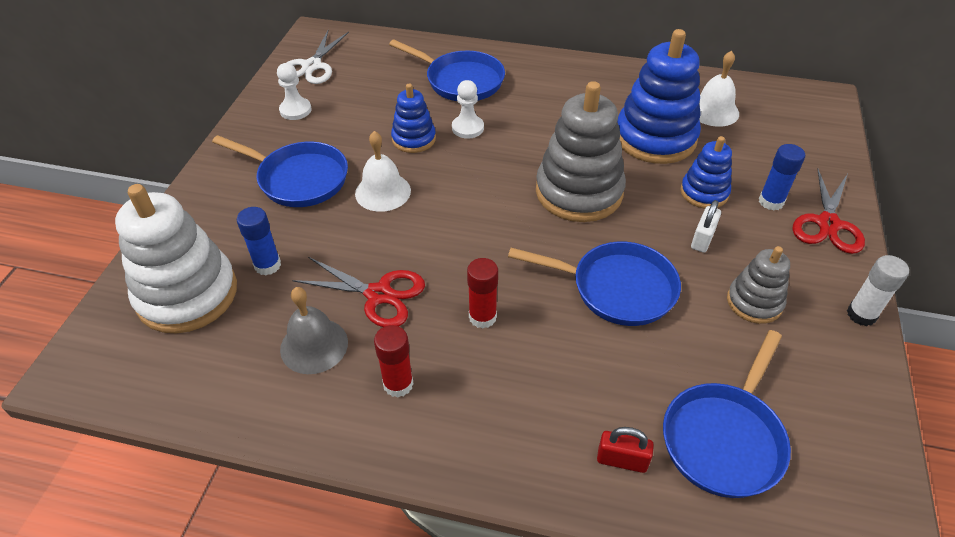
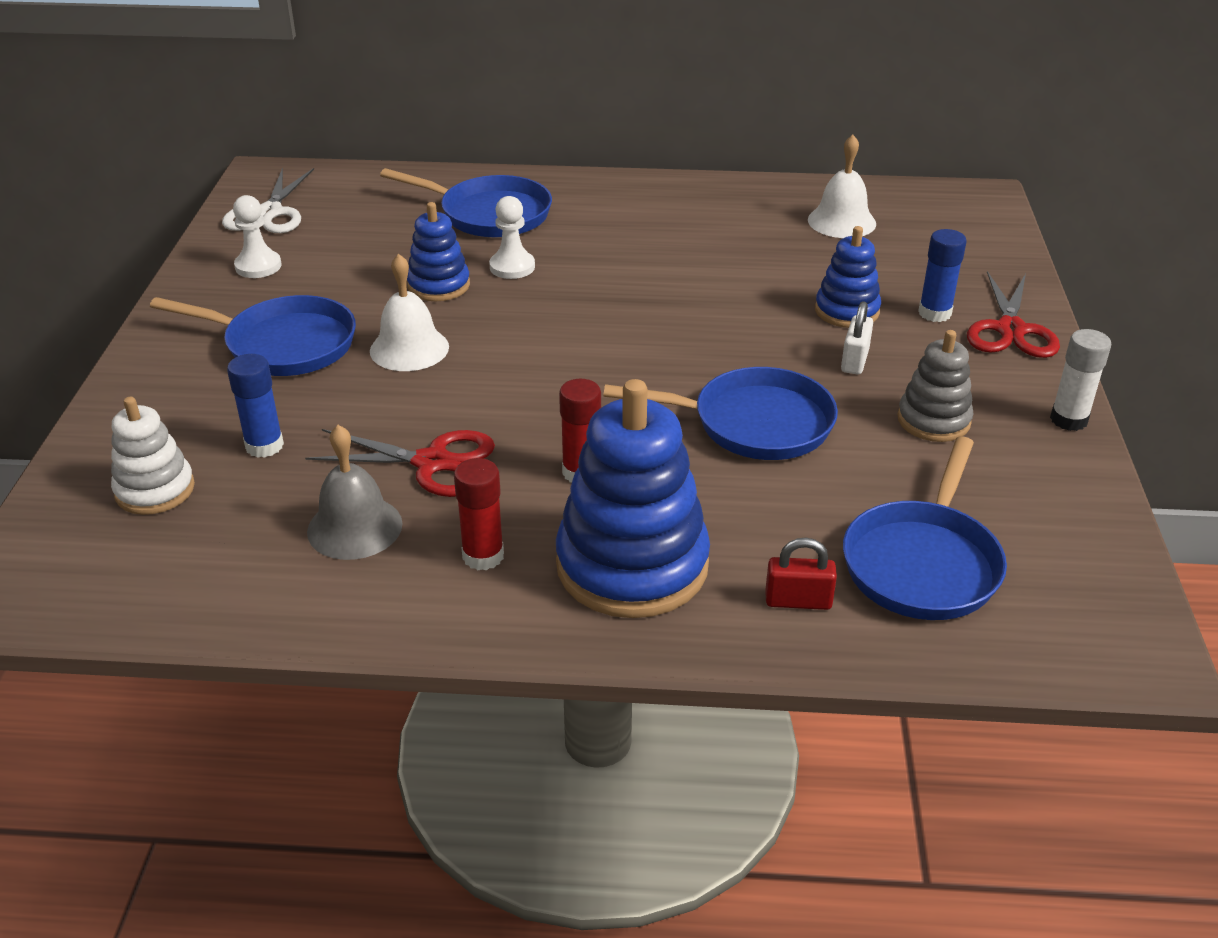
camera: 10 degrees left, 10 degrees down
white stacking toy [115,184,237,334] -> white stacking toy [111,397,195,515], size x0.54
grey stacking toy [536,81,626,222] -> none
blue stacking toy [617,29,701,164] -> blue stacking toy moved to [556,379,710,618]

